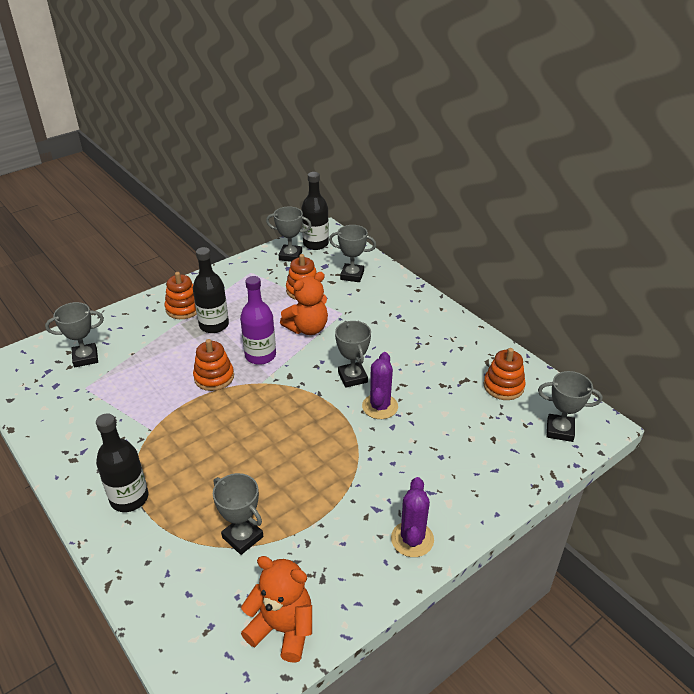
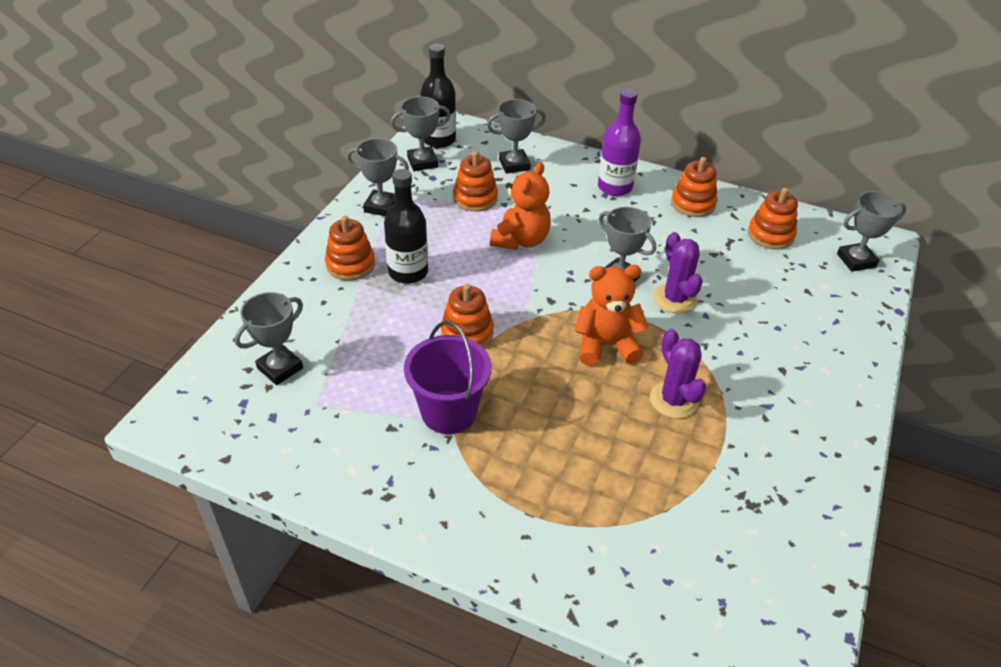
camera: 30 degrees left, 5 degrees up
black bottle [96,413,148,512] -> none
grey trophy [213,473,263,555] -> grey trophy moved to [347,138,409,216]
purple bottle [240,276,276,365] -> purple bottle moved to [598,89,641,196]
orange teddy bear [241,556,312,663] -> orange teddy bear moved to [575,265,649,366]
purple cactus [391,477,434,557] -> purple cactus moved to [650,329,706,419]
none -> purple bucket [404,321,492,434]
none -> orange stacking toy [671,157,717,217]

